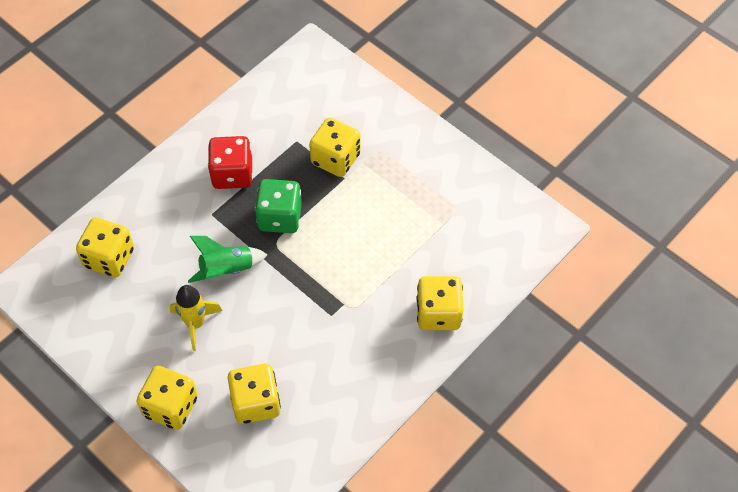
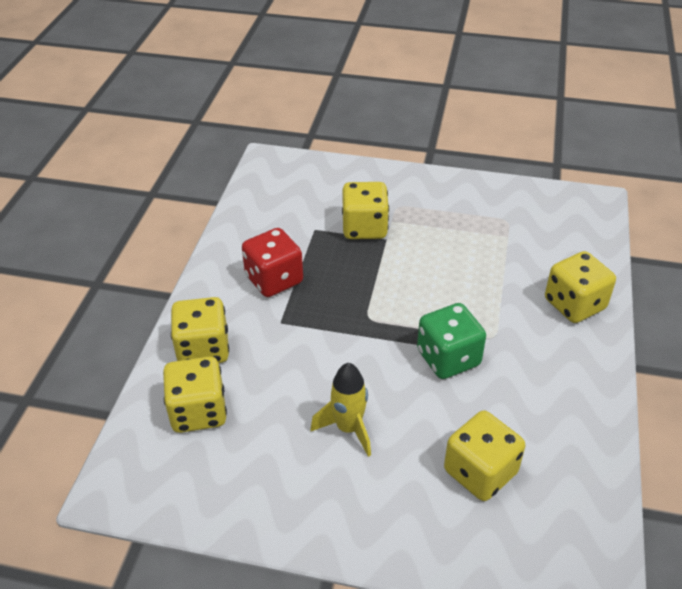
camera: 30 degrees left, 15 degrees down
yellow dice [137,366,198,430] -> yellow dice moved to [171,297,229,363]
green rocket [188,236,268,283] -> none
green dice [255,179,302,233] -> green dice moved to [417,303,486,379]

